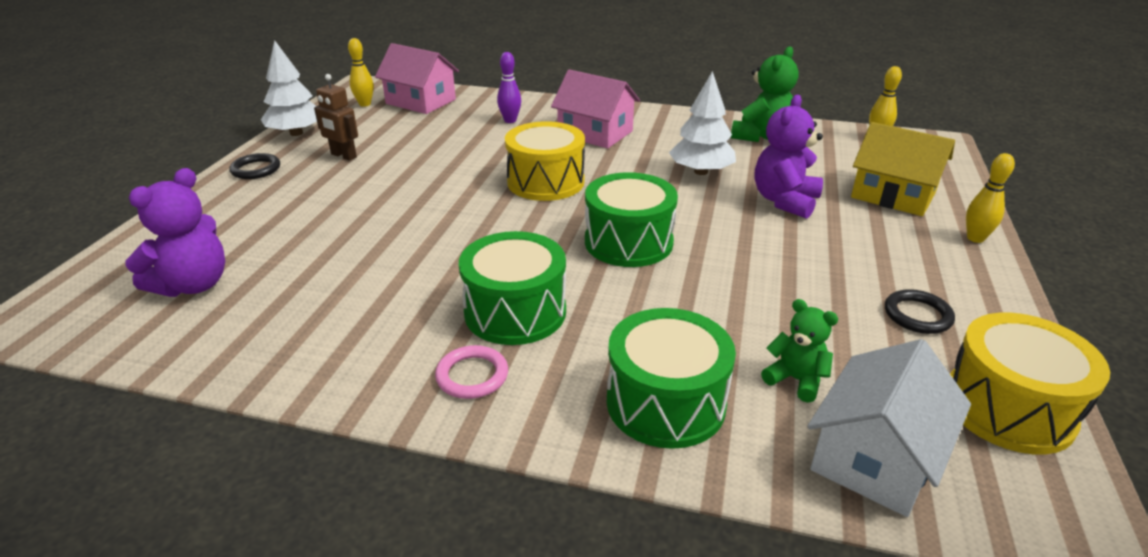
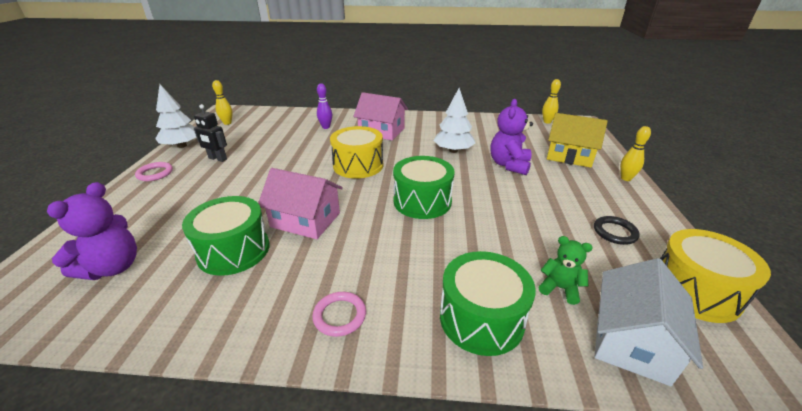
camera: 10 degrees left, 0 degrees up
black ring [230,153,280,179] -> pink ring [135,162,173,181]
brown robot [314,74,358,161] -> black robot [194,104,227,162]
pink house [375,43,459,114] -> pink house moved to [258,168,343,239]
green drum [459,231,566,345] -> green drum moved to [182,196,270,276]
green teddy bear [731,46,798,142] -> none

